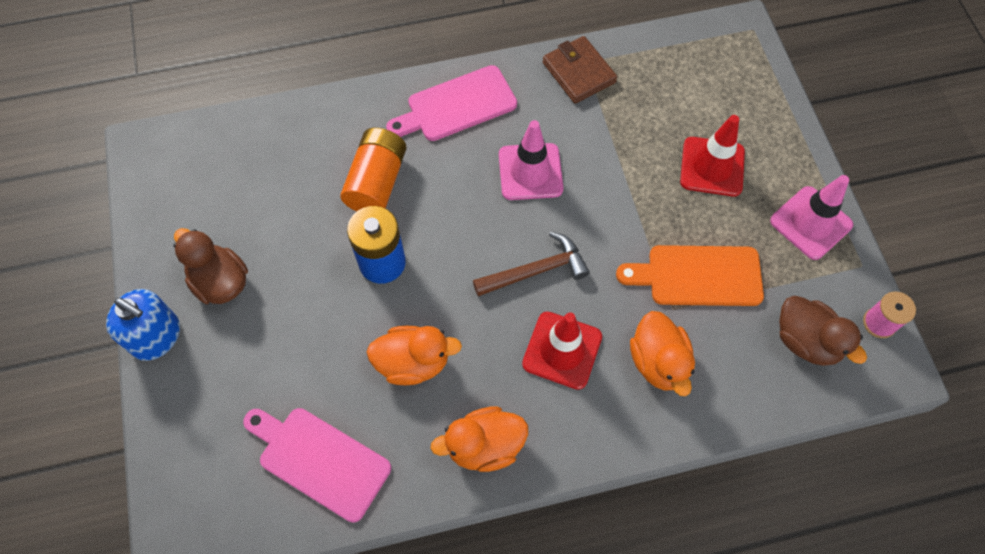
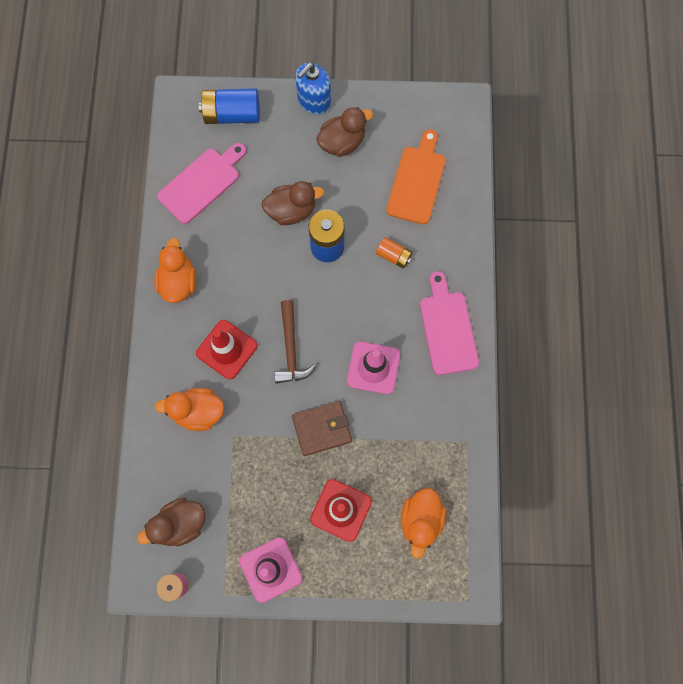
camera: 105 degrees right, 10 degrees up
orange battery [340,128,407,211] -> orange battery [376,237,412,269], size x0.57
orange duck [366,326,462,385] -> orange duck moved to [401,488,446,559]
brown wallet [543,36,617,103] -> brown wallet moved to [292,401,352,456]
orange cutting board [616,245,764,306] -> orange cutting board moved to [386,129,446,224]
none -> blue battery [199,88,260,124]
none -> brown duck [261,181,324,225]

